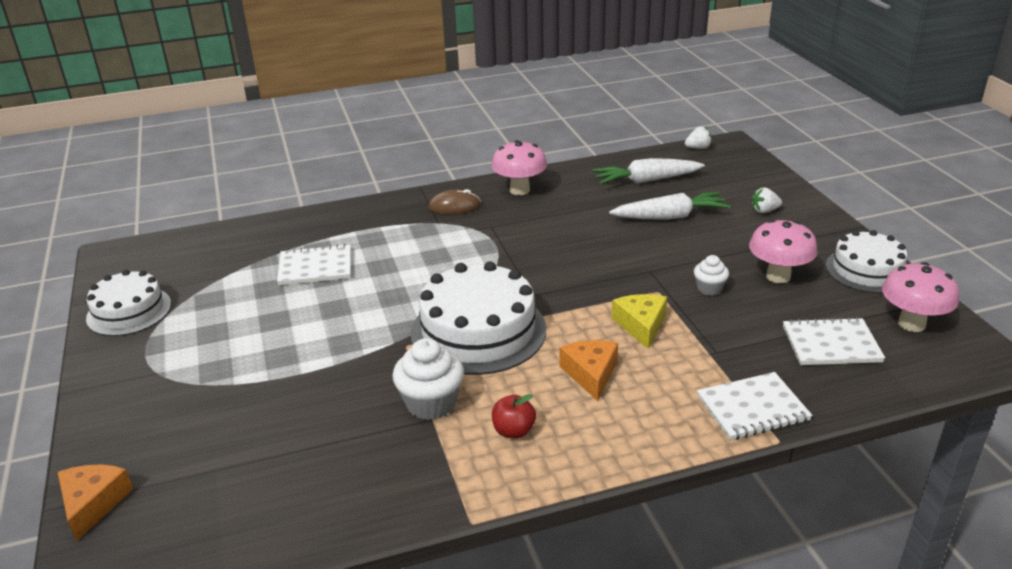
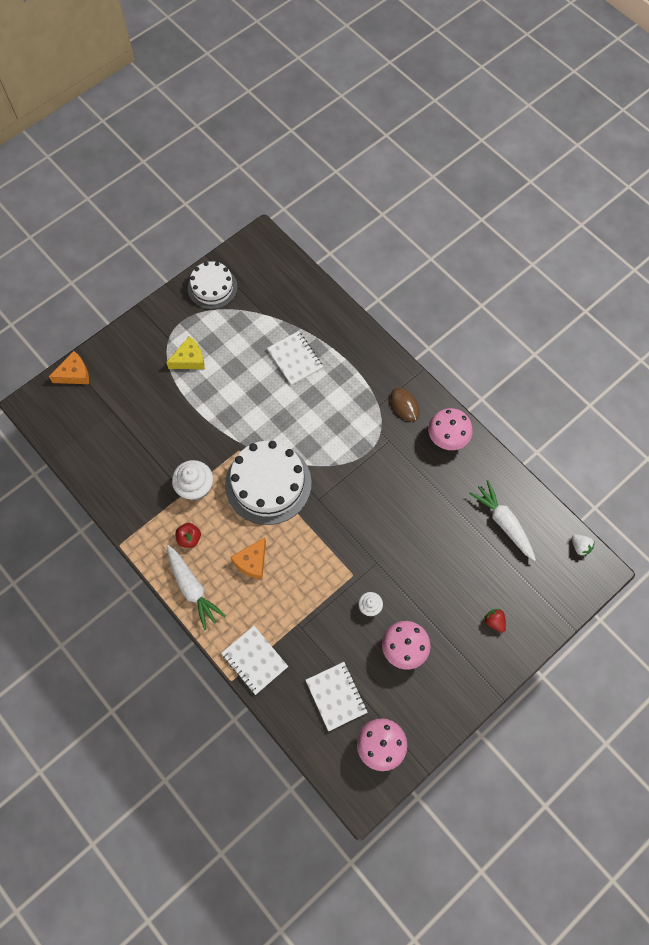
camera: 65 degrees right, 35 degrees up
orange cheese [560,340,618,401] -> orange cheese turned 150 degrees clockwise [231,537,266,579]
white carrot [609,192,731,220] -> white carrot moved to [167,545,226,630]
yellow cheese [612,294,667,349] -> yellow cheese moved to [166,336,205,369]
white strawberry [752,188,782,213] -> red strawberry [484,609,506,633]
white cake [826,230,908,293] -> none

